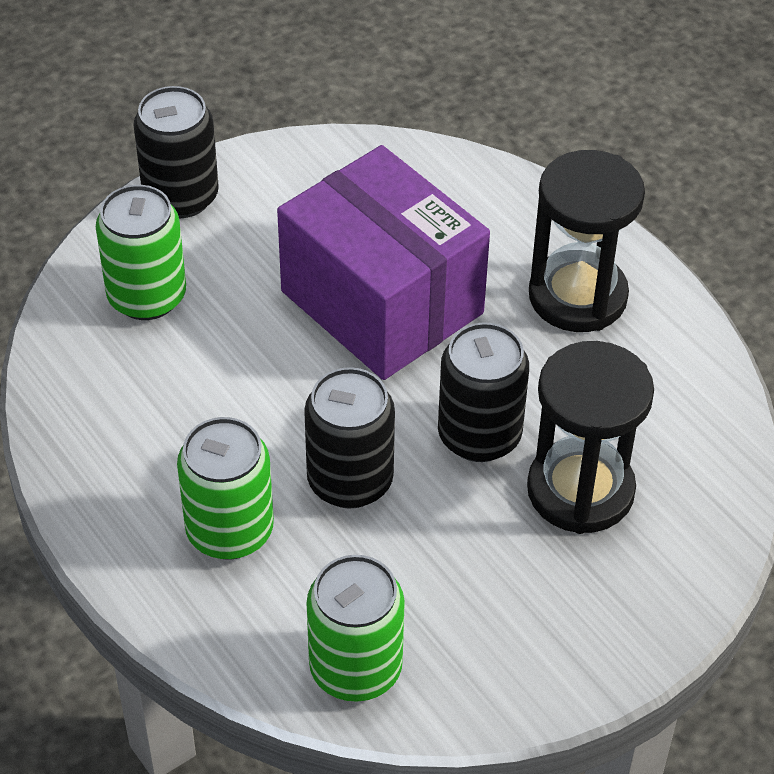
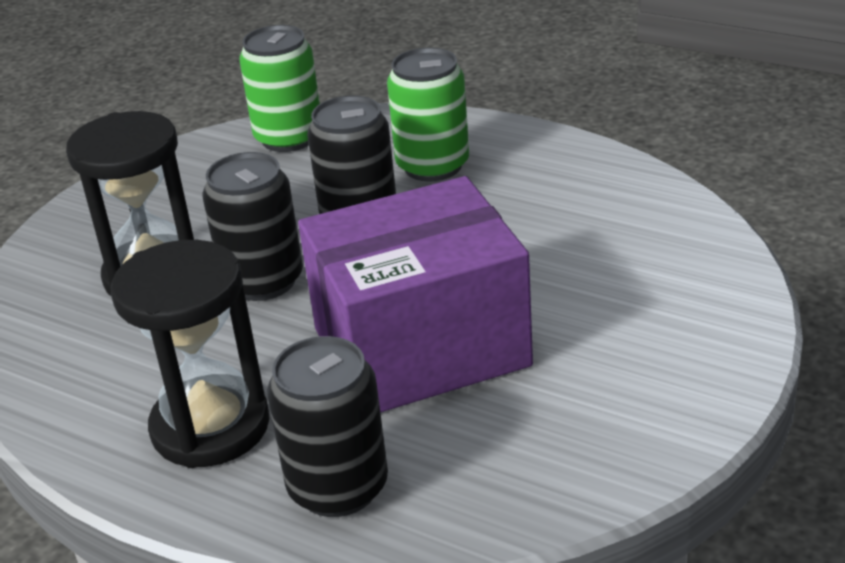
camera: 160 degrees right, 15 degrees down
green can [96,185,186,320] -> none
black can [133,86,219,218] -> black can moved to [267,336,388,517]
purple box [277,145,490,380] -> purple box turned 45 degrees counterclockwise [298,176,533,412]

